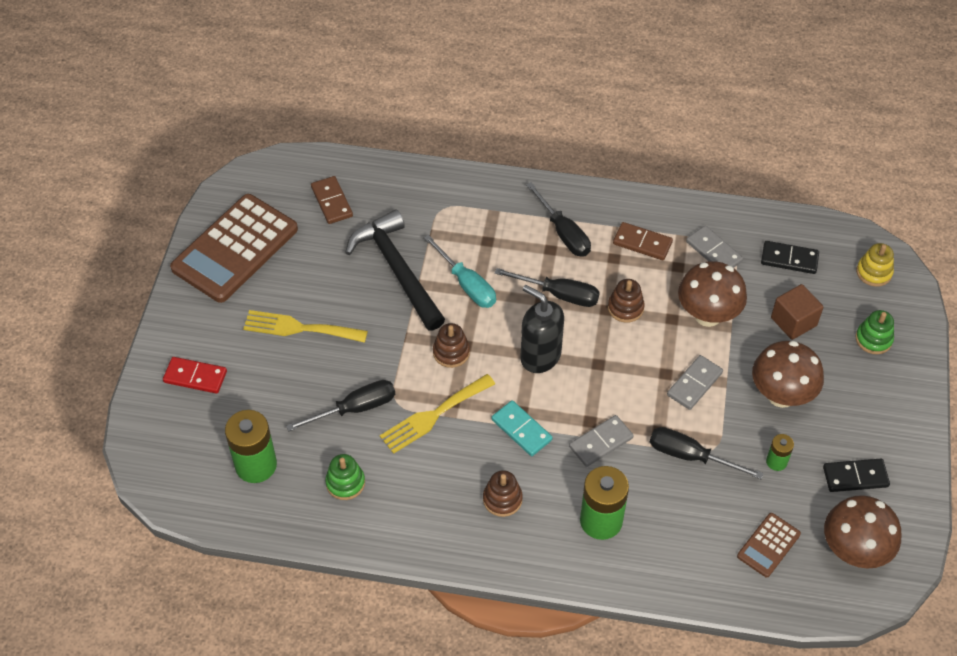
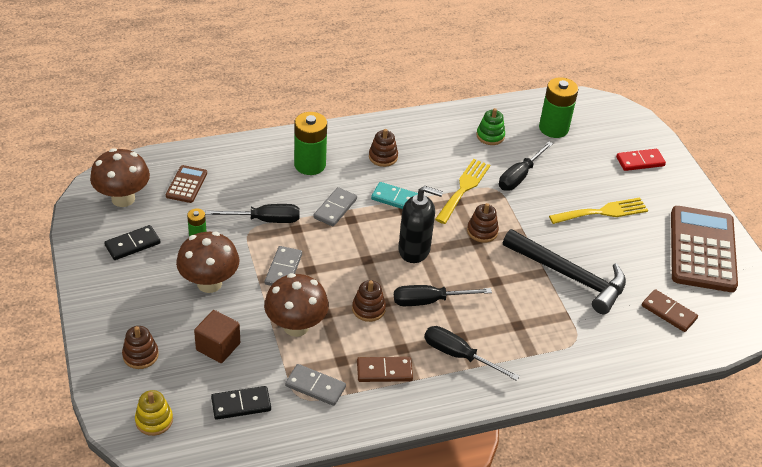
camera: 150 degrees right, 10 degrees down
turquoise screwdriver [424,235,496,308] -> none
green stacking toy [856,310,894,354] -> brown stacking toy [122,326,159,369]

